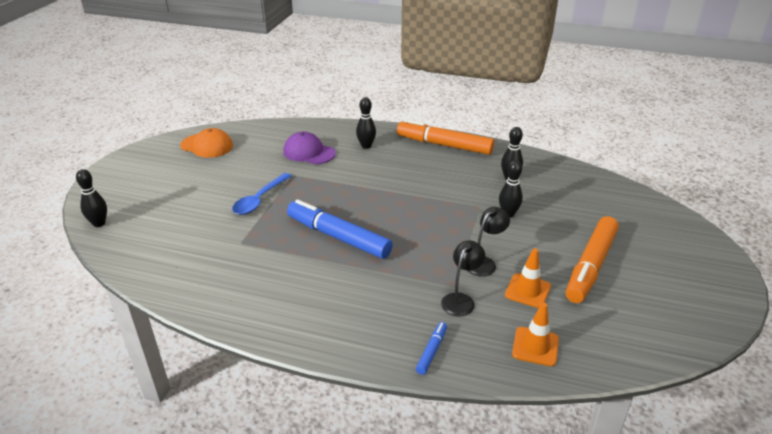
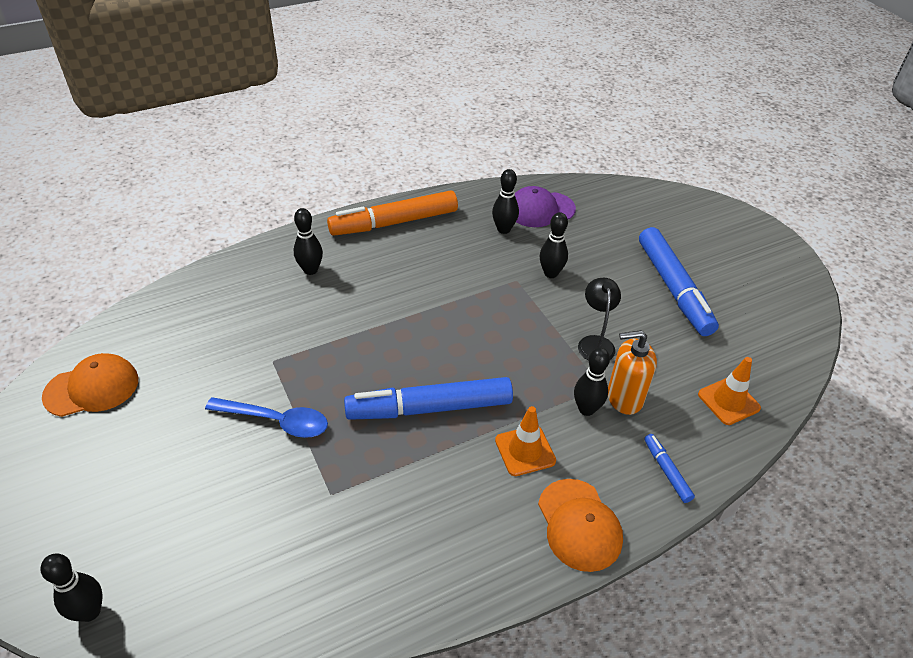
camera: 45 degrees left, 10 degrees up
blue spoon [232,173,291,215] -> blue spoon turned 60 degrees counterclockwise [205,397,328,438]
purple cap [283,132,336,164] -> purple cap moved to [515,186,576,227]
black lamp [441,240,485,317] -> orange soap dispenser [608,330,657,415]
orange traffic cone [505,248,551,308] -> orange traffic cone moved to [495,406,556,476]
orange marker [566,216,619,303] -> blue marker [639,227,719,336]
none -> orange cap [538,479,623,572]
none -> black bowling pin [574,347,610,416]

